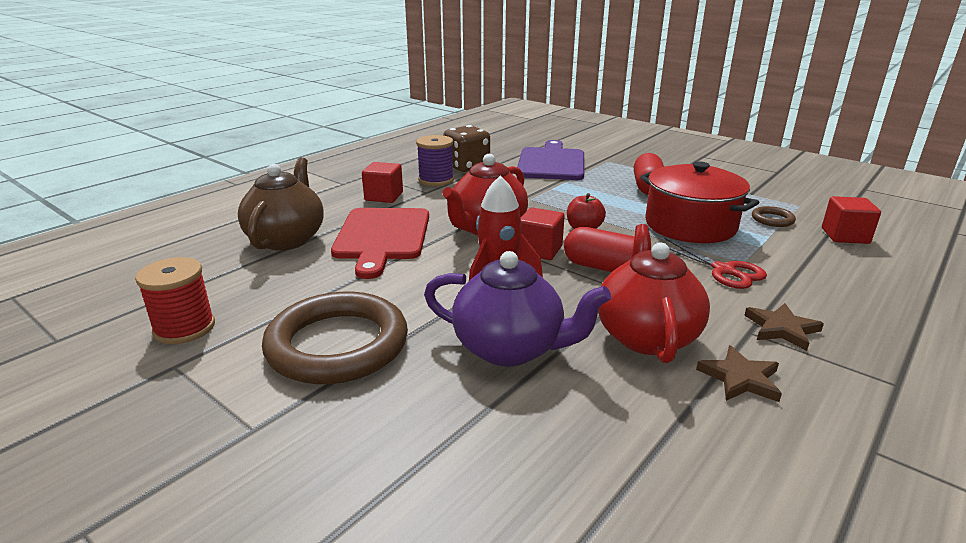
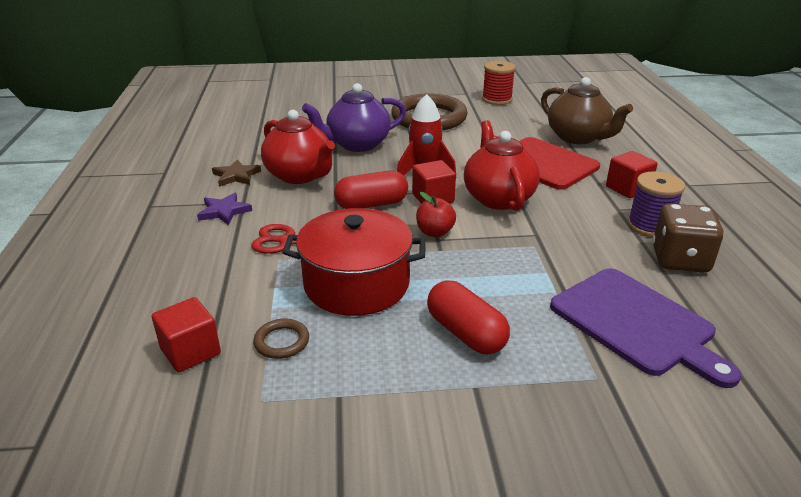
camera: 135 degrees right, 5 degrees up
brown star [744,303,824,351] -> purple star [197,193,252,225]

